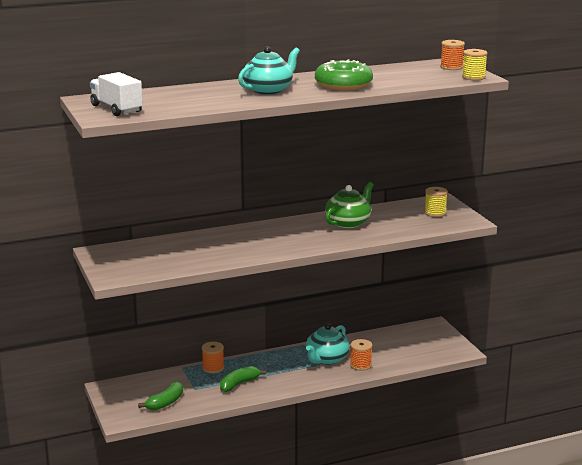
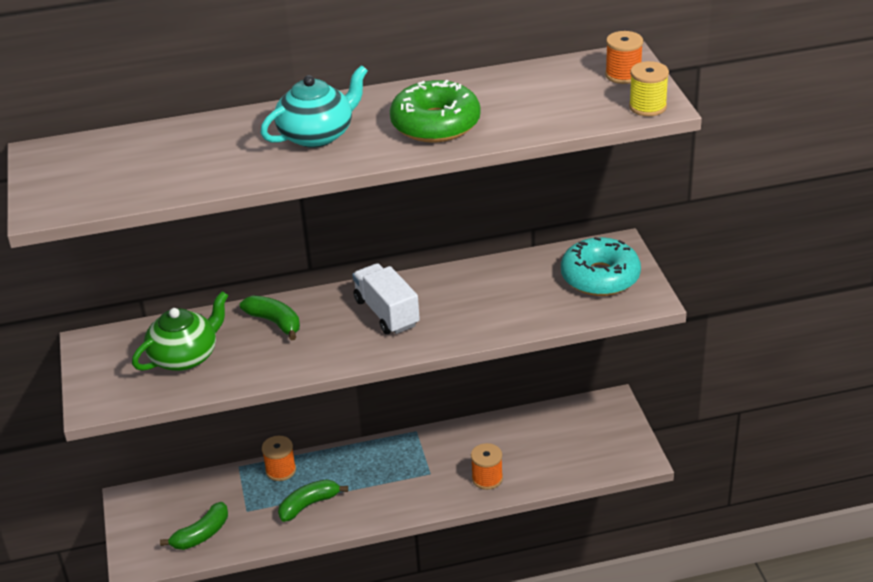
camera: 10 degrees right, 15 degrees up
white truck [90,72,143,116] -> white truck moved to [352,263,420,334]
turquoise teapot [306,324,350,365] -> none
green teapot [325,182,373,228] -> green teapot moved to [132,291,229,371]
yellow spool [424,187,448,217] -> turquoise donut [561,237,641,296]
none -> green banana [240,296,300,341]

